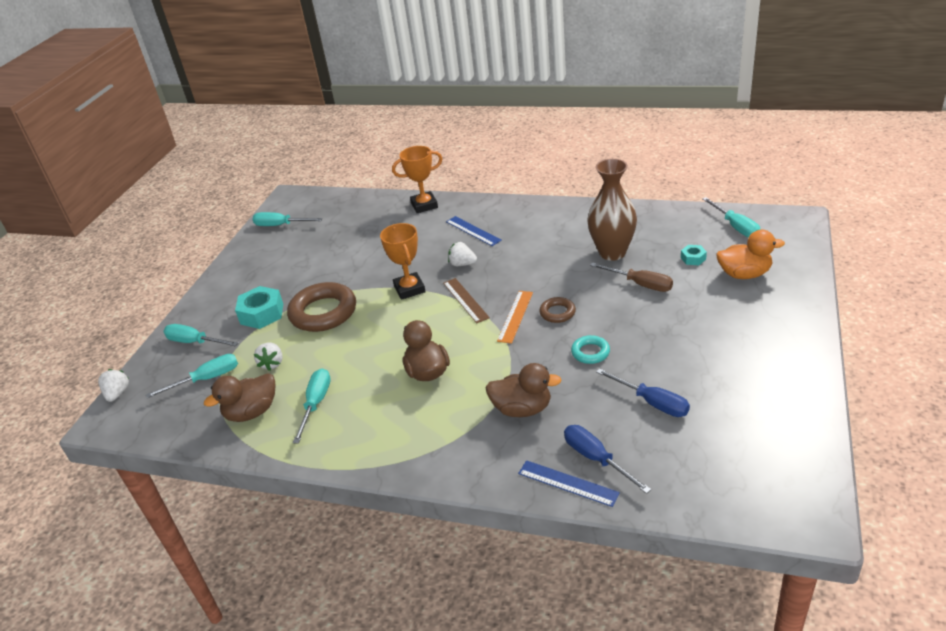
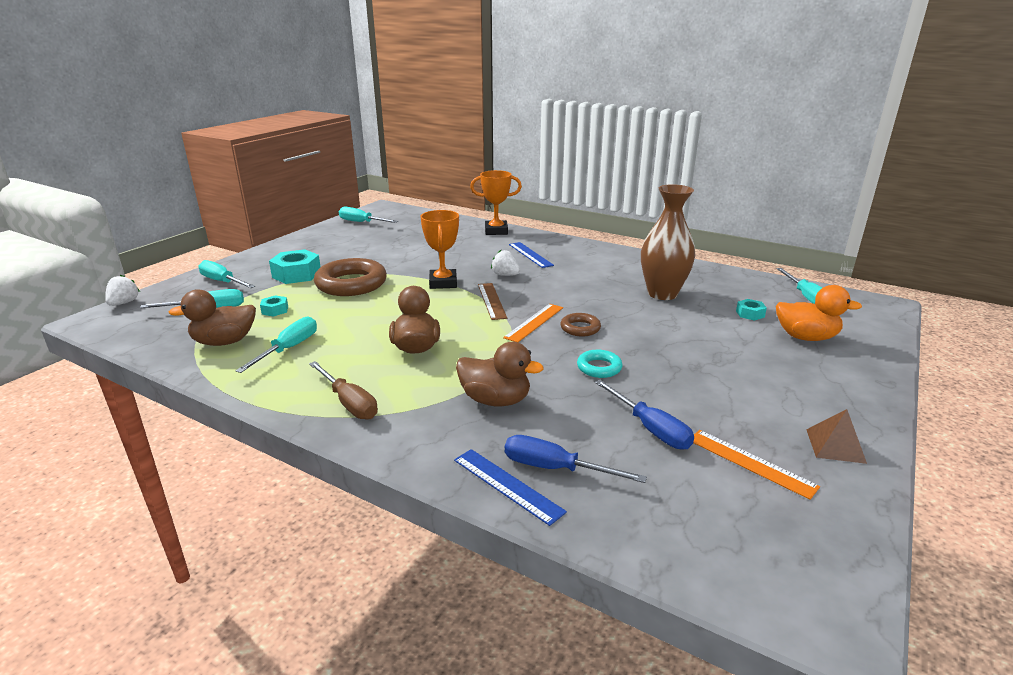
camera: 10 degrees right, 10 degrees down
white strawberry [254,343,283,371] -> turquoise nut [260,295,288,317]
blue screwdriver [564,425,651,494] -> blue screwdriver turned 45 degrees counterclockwise [505,435,647,483]
brown screwdriver [590,262,673,292] -> brown screwdriver moved to [309,361,378,420]
none -> orange ruler [693,430,820,500]
none -> brown pyramid [806,409,867,464]

